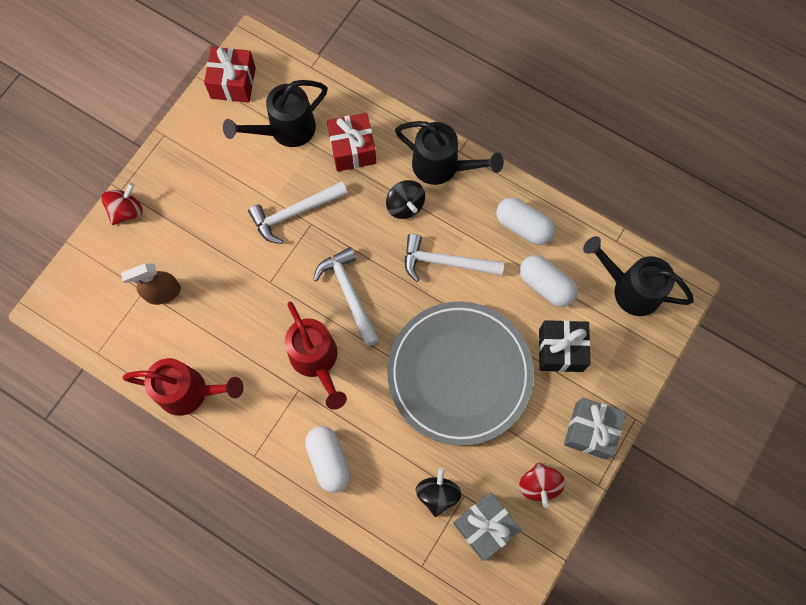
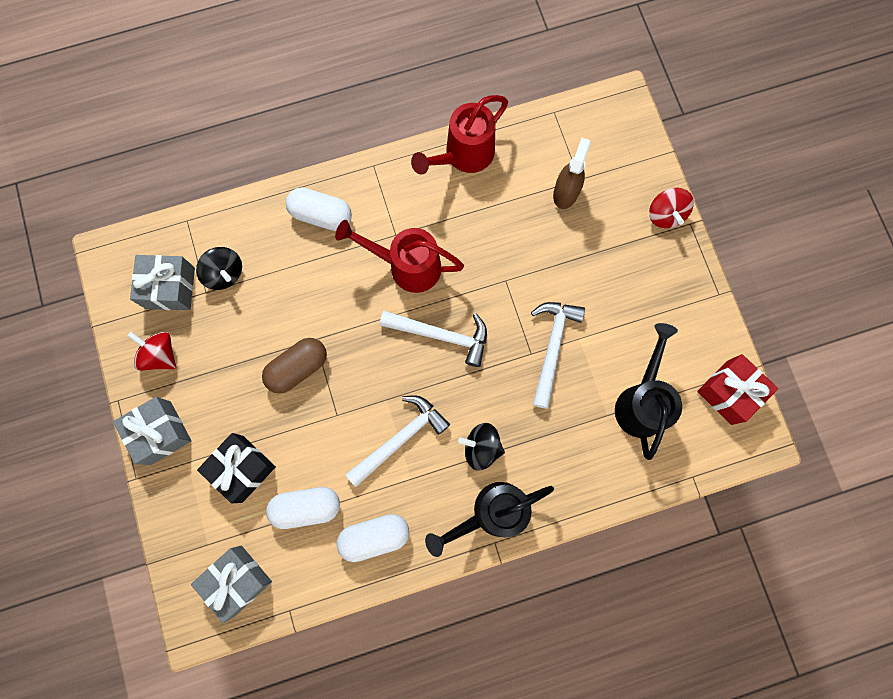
camera: 130 degrees right, 5 degrees up
red gift [327,113,376,171] -> none
grey plate [387,302,534,446] -> brown capsule [262,338,327,394]
black watering can [583,236,694,316] -> grey gift [191,545,272,623]

